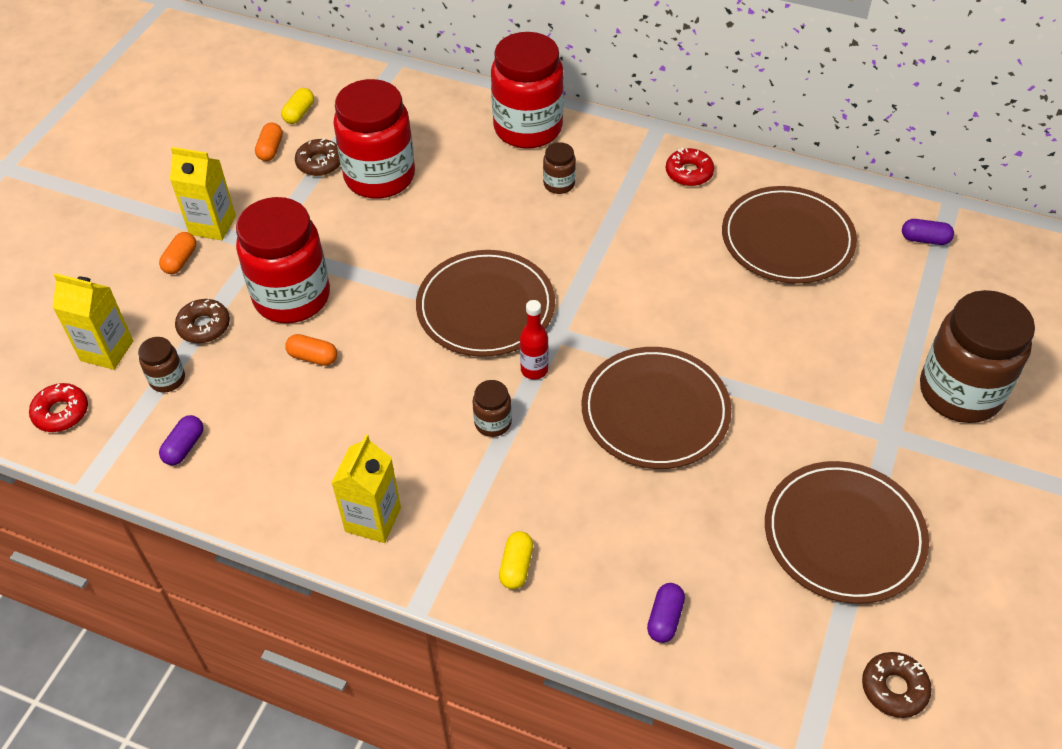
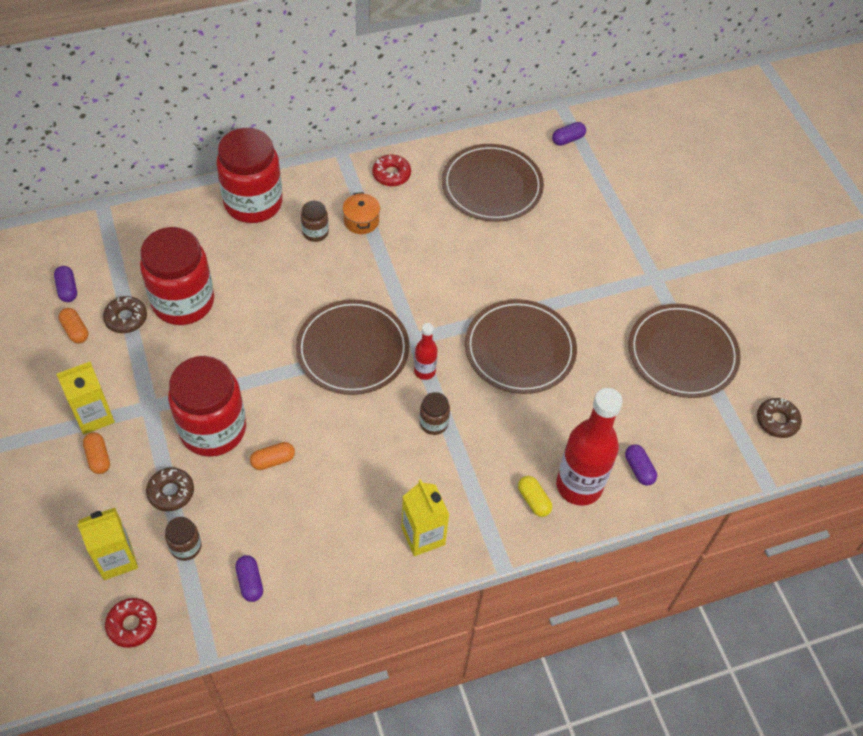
camera: 45 degrees left, 5 degrees up
yellow capsule [281,88,314,124] -> purple capsule [54,266,77,302]
brown jar [920,290,1035,423] -> none
none -> orange pot [342,192,380,234]
none -> red bottle [556,388,623,506]

